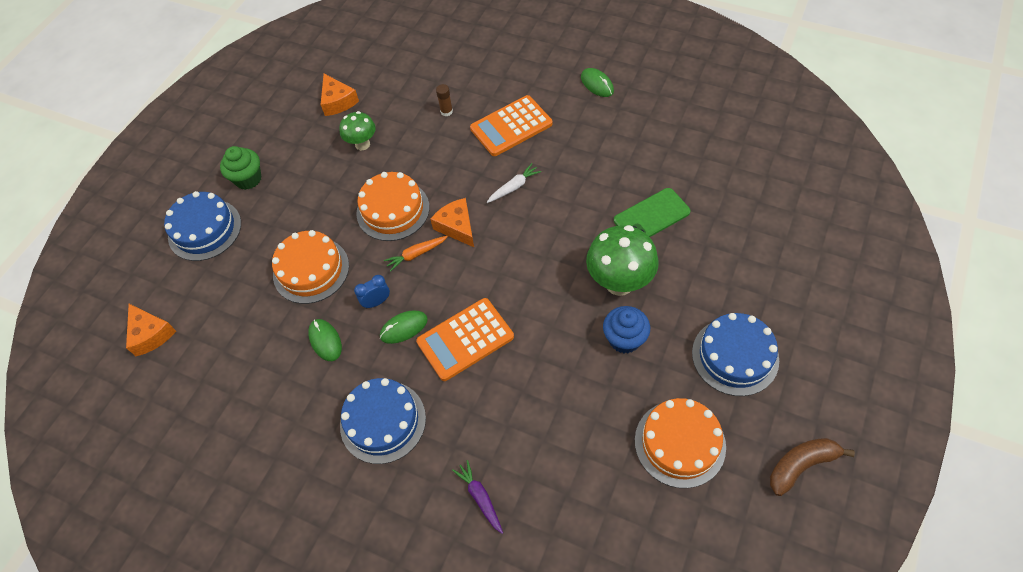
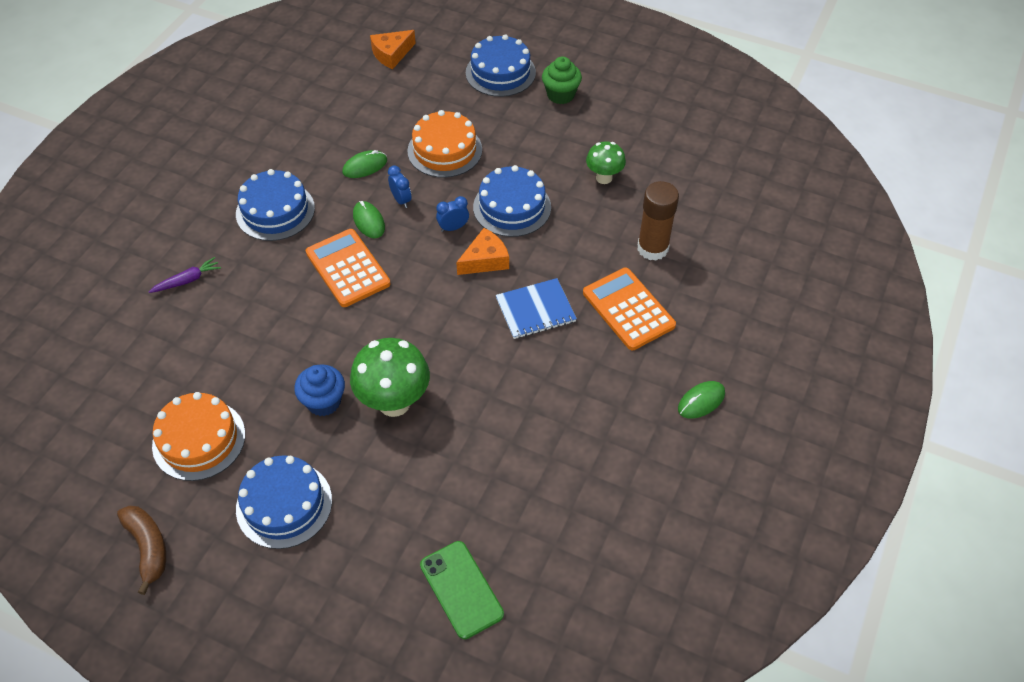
camera: 85 degrees right, 5 degrees down
orange cheese [320,74,359,116] -> none
orange cake [356,172,429,241] -> blue cake [473,165,551,237]
orange carrot [384,236,448,272] -> blue clock [436,196,469,232]
brown glue stick [436,84,453,116] -> brown glue stick [637,181,679,261], size x2.13
white carrot [487,163,541,203] -> blue notebook [496,278,577,339]
green phone [614,188,690,237] -> green phone moved to [420,541,504,639]

